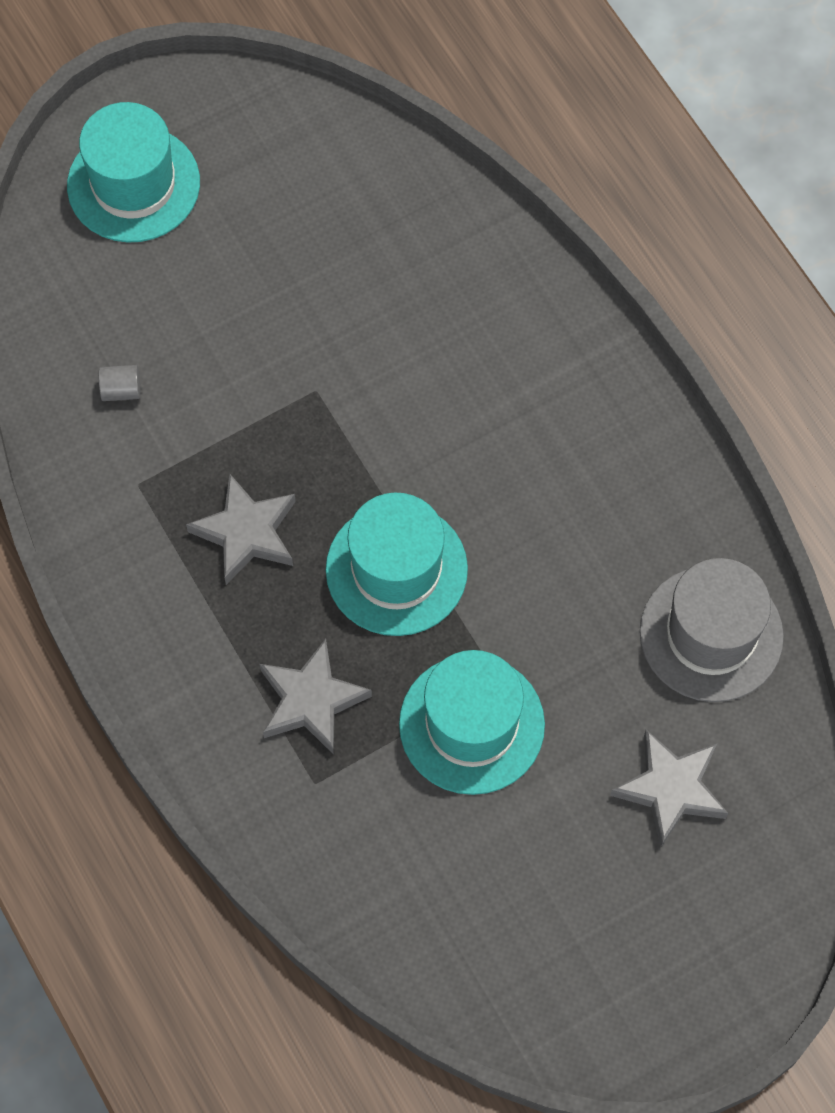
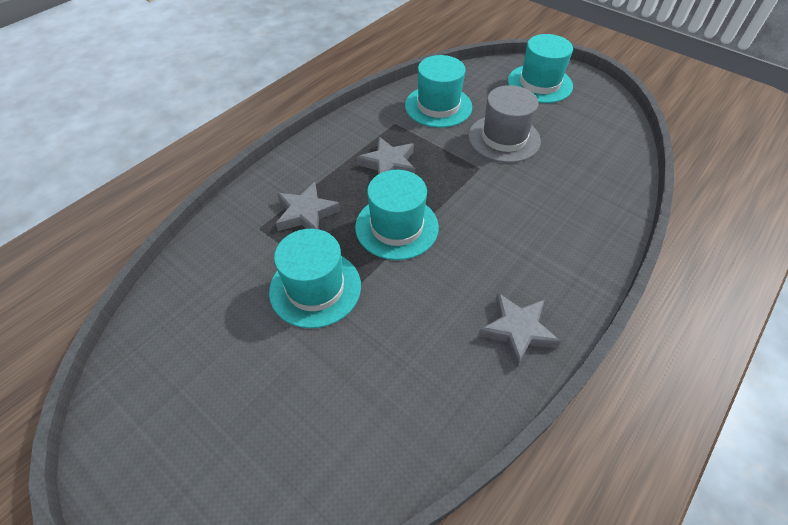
camera: 70 degrees right, 15 degrees down
grey cylinder [99,365,141,401] -> turquoise hat [405,55,472,128]
grey star [610,730,728,847] -> grey star moved to [478,293,561,368]
grey hat [640,558,784,702] -> grey hat moved to [468,85,541,163]

